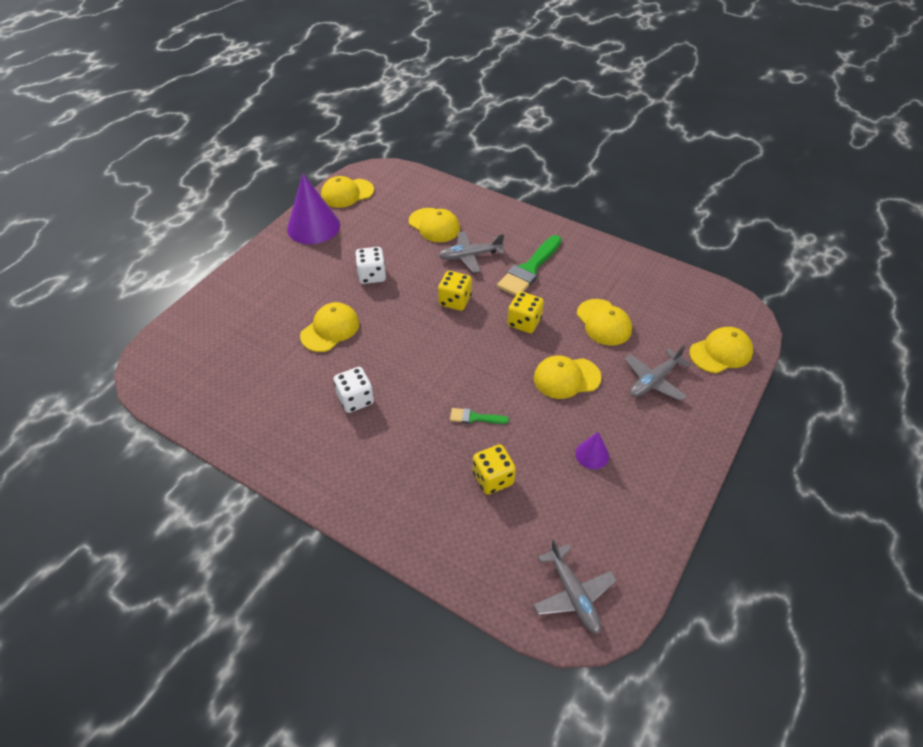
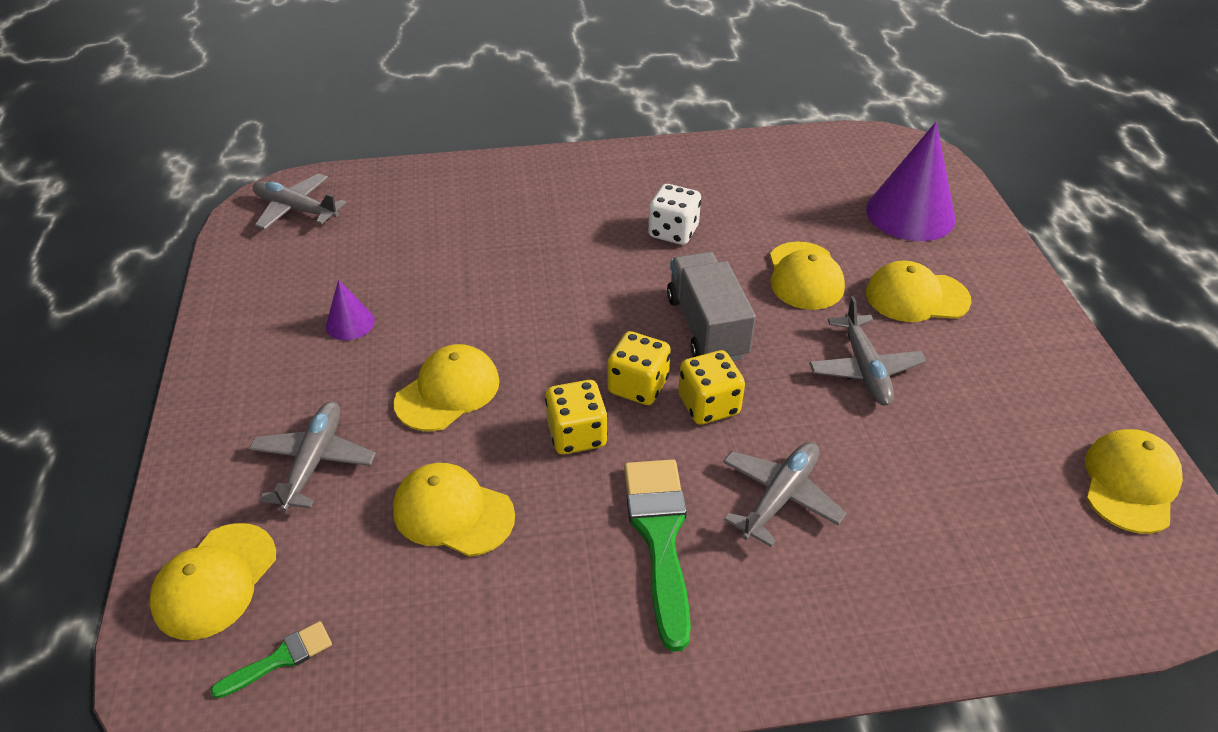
camera: 140 degrees right, 5 degrees down
purple cone [287,174,340,244] -> purple cone moved to [866,122,955,241]
white dice [355,247,386,284] -> grey plane [809,296,927,405]
yellow cap [409,208,460,242] -> yellow cap moved to [866,260,972,322]
green brush [450,408,509,424] -> green brush moved to [211,621,332,698]
yellow dice [473,444,516,495] -> yellow dice moved to [607,331,671,405]
none -> grey truck [667,252,756,361]

